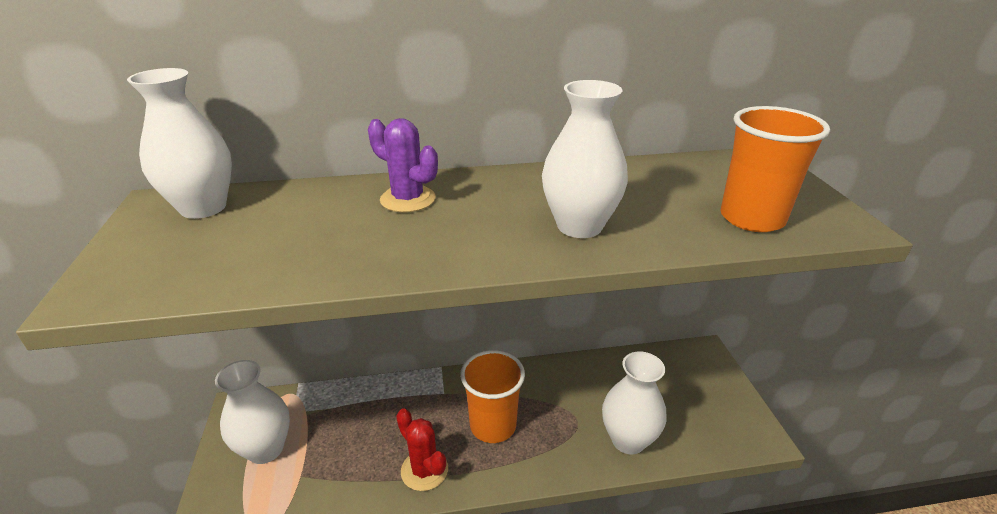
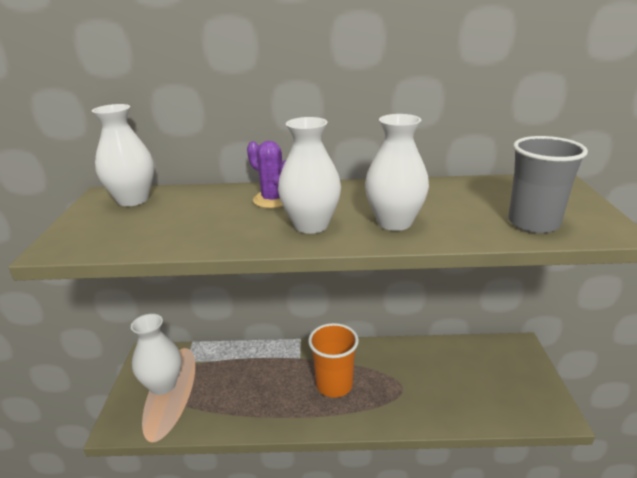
camera: 10 degrees right, 5 degrees down
red cactus [396,408,448,491] -> none
white vase [602,352,666,454] -> white vase moved to [278,117,341,234]
orange cup [720,106,830,232] -> grey cup [508,136,588,233]

